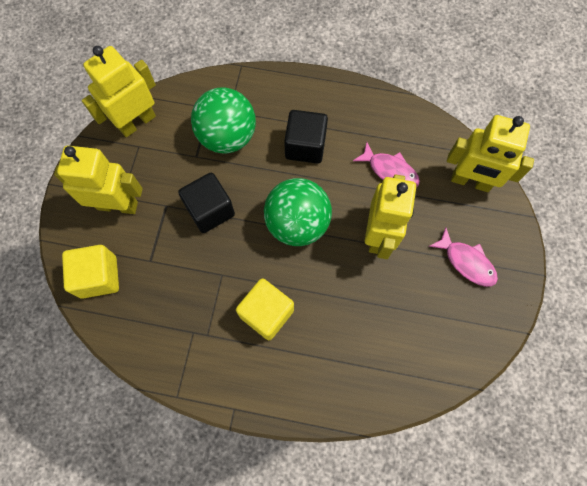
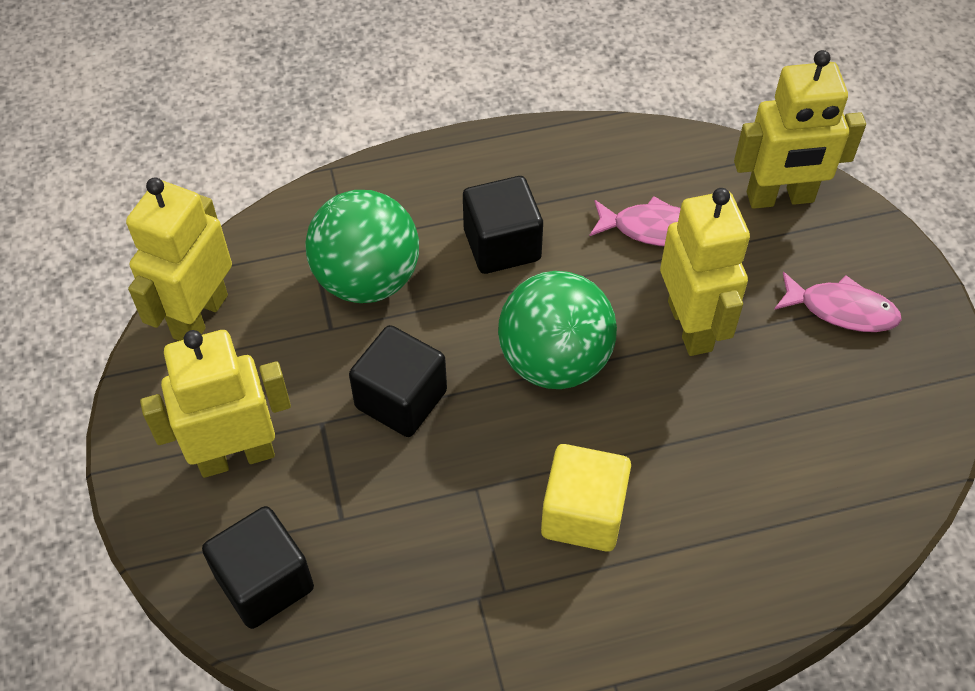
camera: 25 degrees left, 15 degrees down
yellow cube [62,245,119,299] -> black cube [202,506,314,629]

